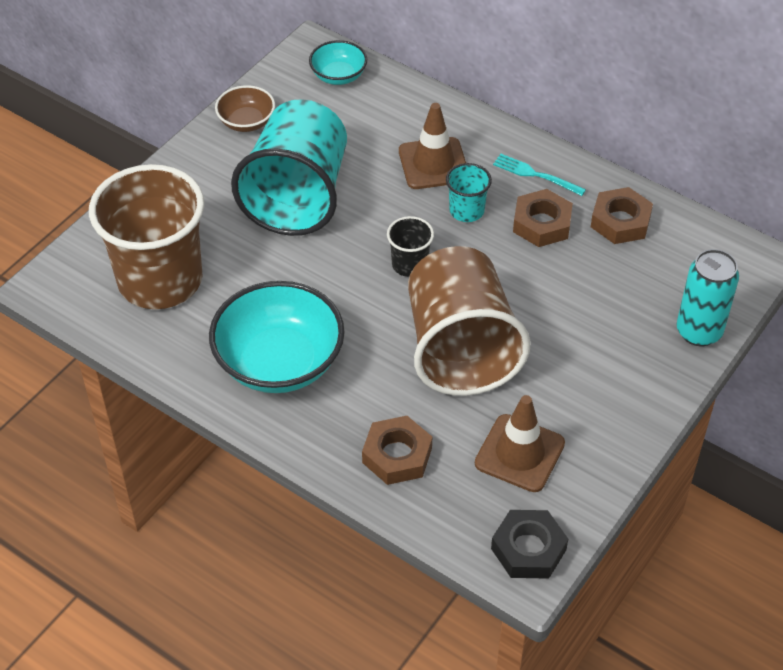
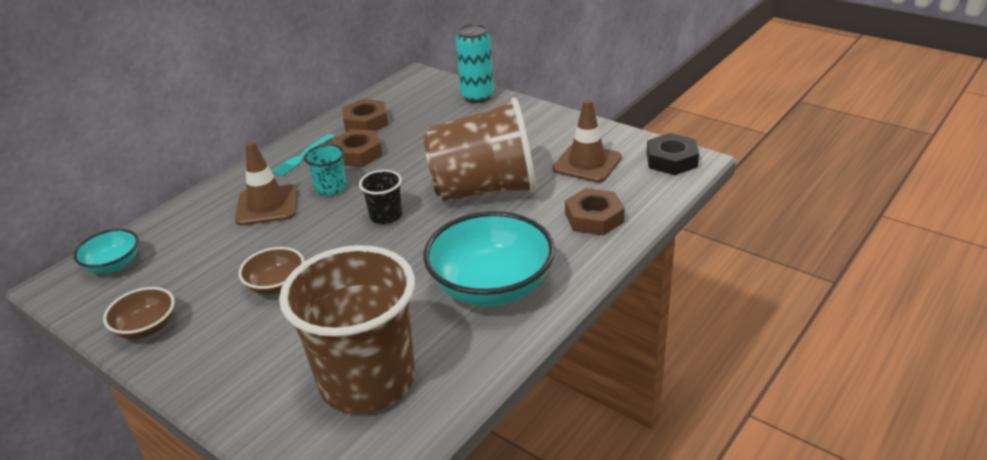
camera: 85 degrees left, 15 degrees down
turquoise cup [231,99,347,236] -> brown bowl [238,247,305,295]

